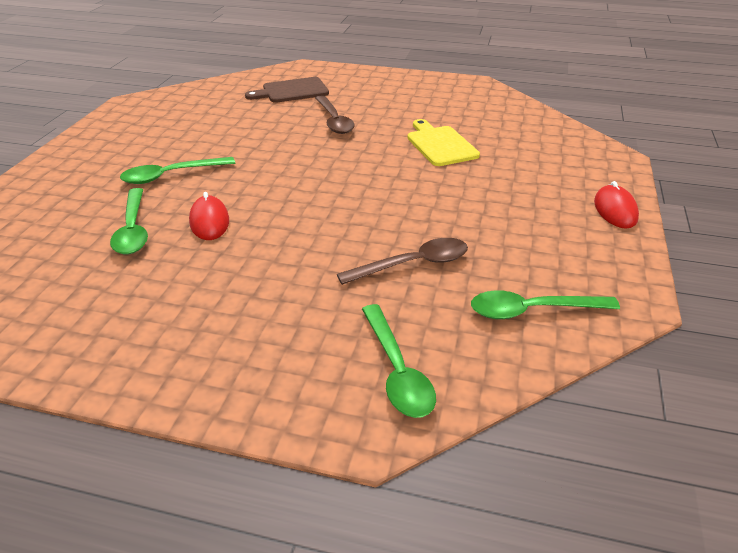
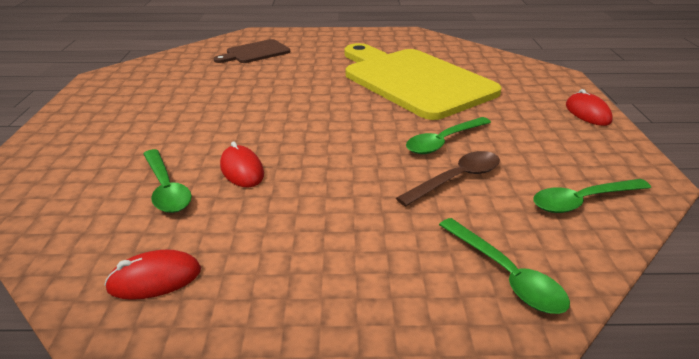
camera: 15 degrees left, 5 degrees down
green spoon [120,157,235,184] -> green spoon moved to [406,117,491,154]
brown spoon [315,96,355,134] -> none
yellow cutting board [407,119,480,166] -> yellow cutting board [345,43,502,120], size x2.18
none -> red mouse [105,249,201,300]

